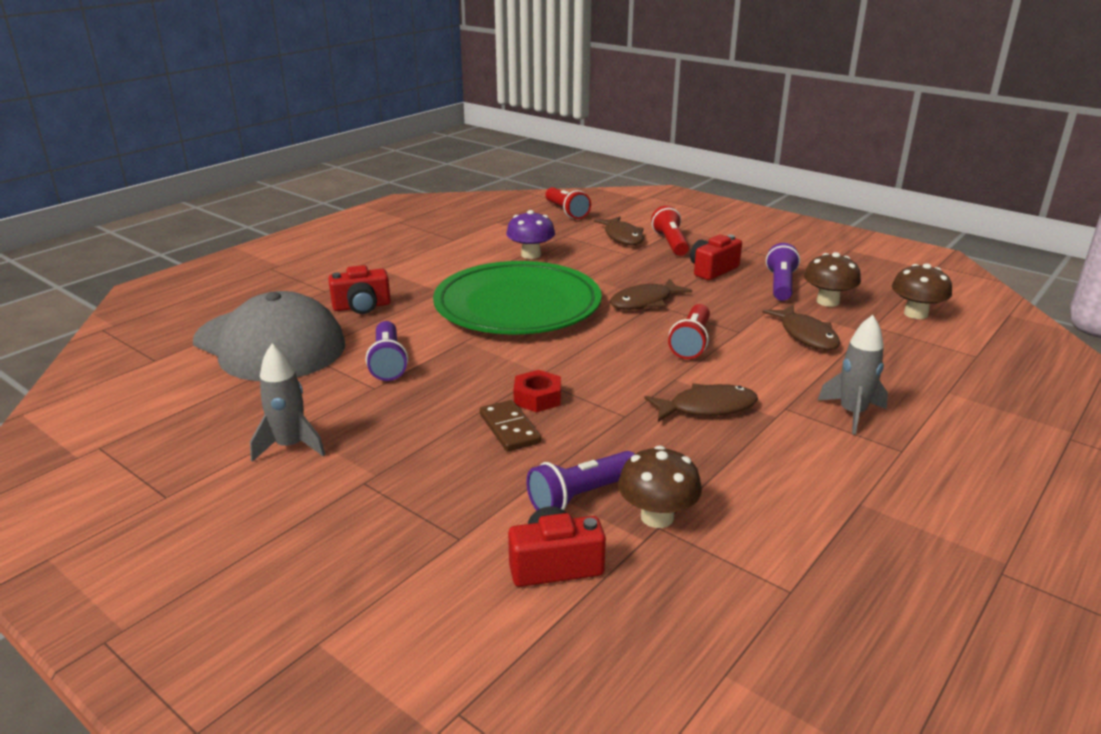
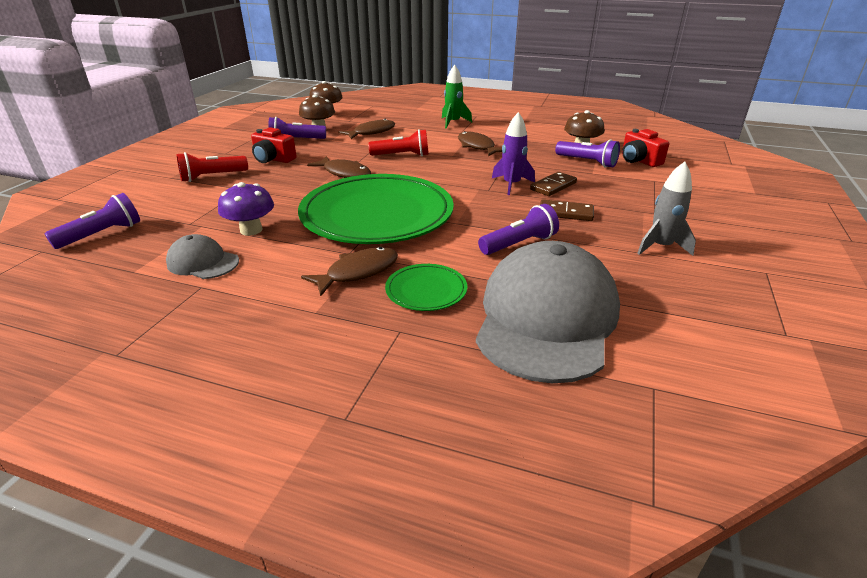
camera: 110 degrees left, 5 degrees up
red camera [328,265,391,314] -> green plate [385,264,467,311]
red nut [513,370,561,412] -> purple rocket [492,112,535,195]
red flashlight [545,187,591,219] -> purple flashlight [45,193,140,249]
brown fish [594,216,644,245] -> brown fish moved to [301,247,398,296]
grey rocket [818,315,888,435] -> green rocket [442,65,472,129]
none -> grey cap [166,234,239,279]
none -> brown domino [540,199,594,221]

